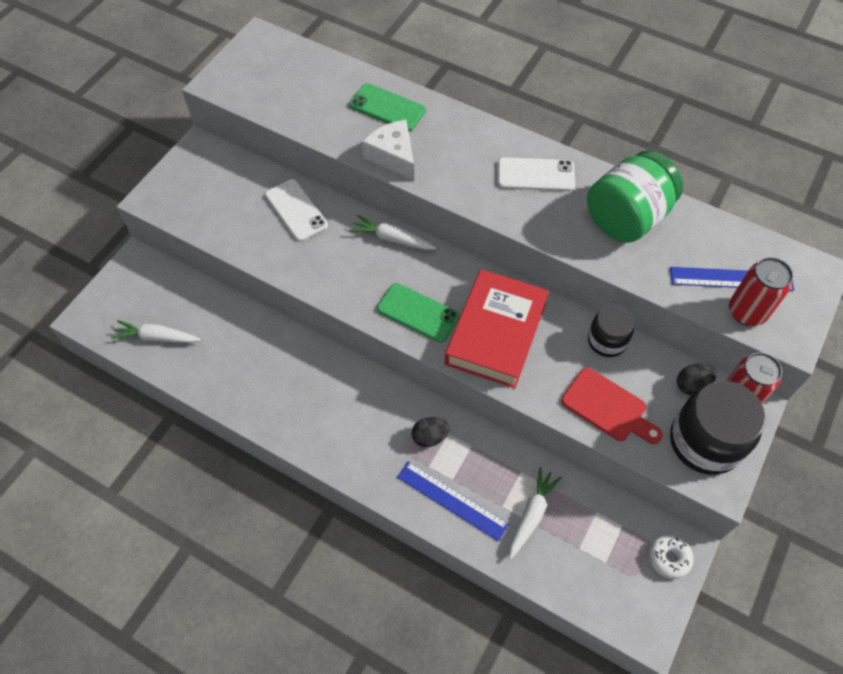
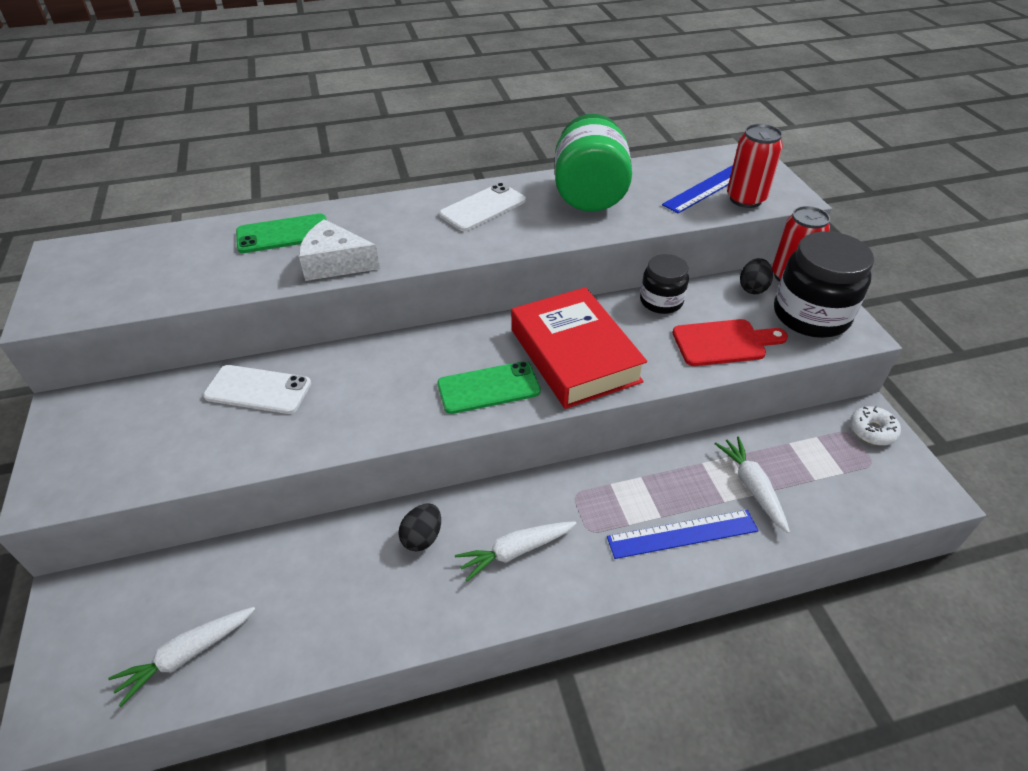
camera: 45 degrees left, 15 degrees down
white carrot [349,214,436,250] -> white carrot moved to [455,521,577,581]
black egg [412,417,450,447] -> black egg moved to [398,503,441,551]

